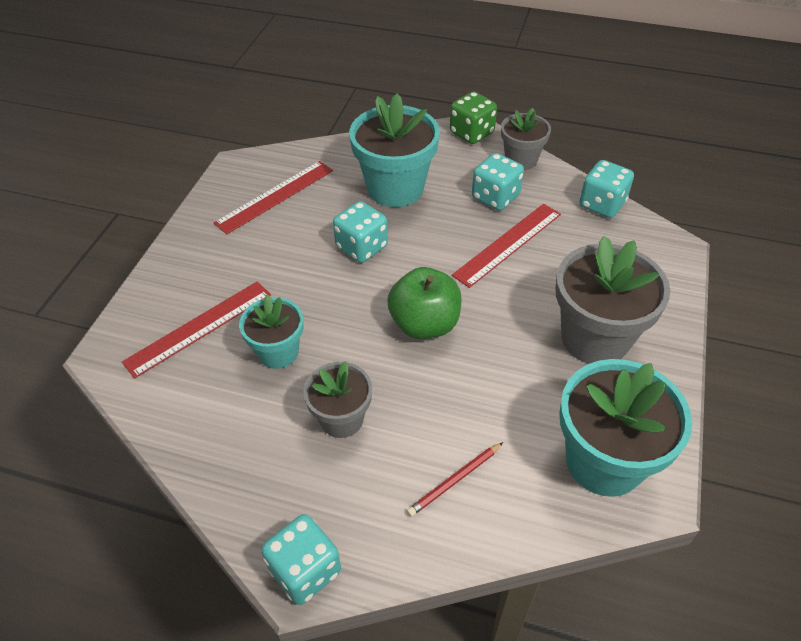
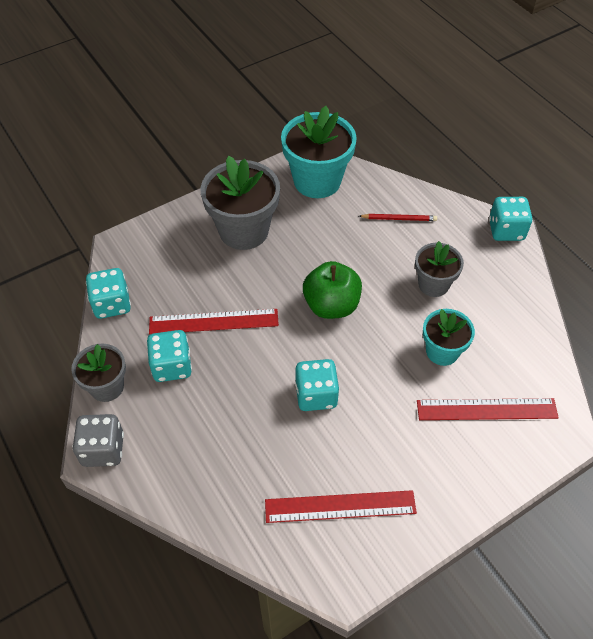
camera: 140 degrees left, 5 degrees up
turquoise flower pot [349,93,440,207] -> none
green dice [450,91,497,144] -> grey dice [72,414,124,467]

